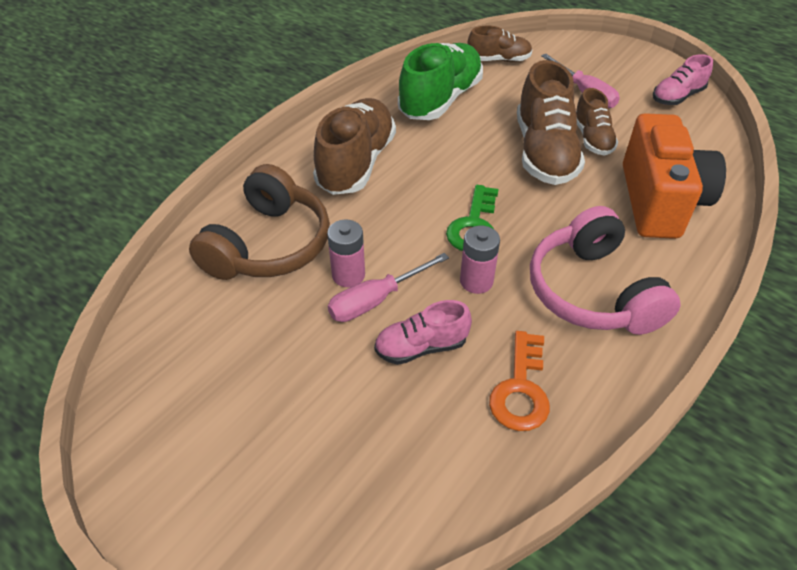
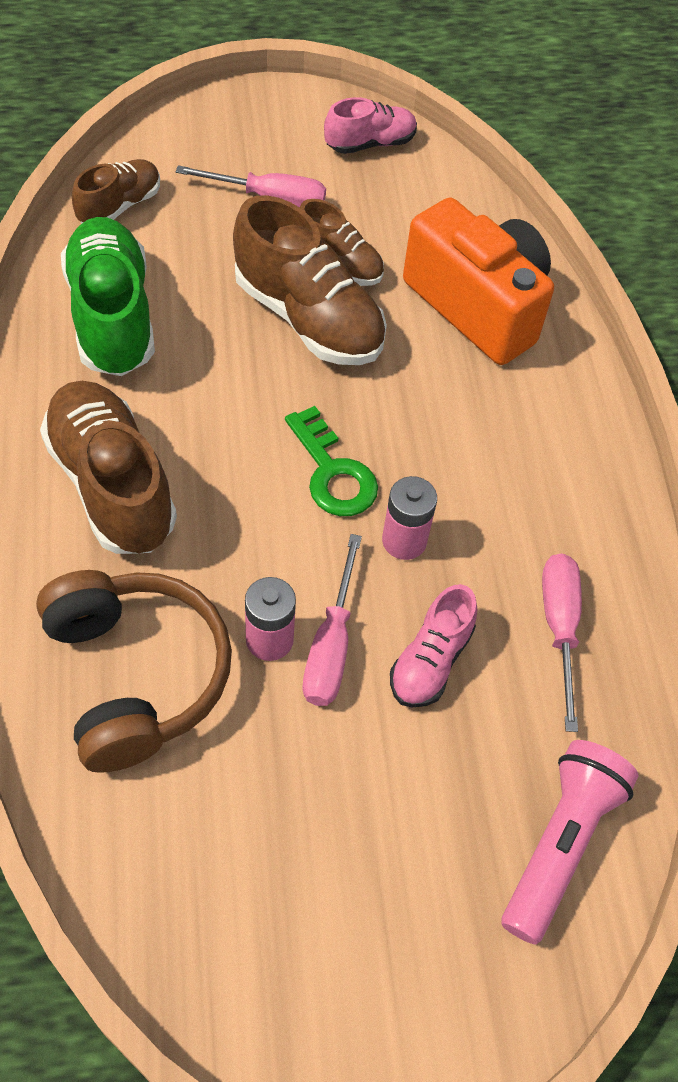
camera: 50 degrees left, 10 degrees up
orange key [489,331,550,431] -> pink screwdriver [542,554,582,732]
pink headphones [530,206,681,335] -> none
pink shoe [653,54,713,105] -> pink shoe turned 120 degrees counterclockwise [324,97,417,154]
none -> pink flashlight [502,740,639,945]

